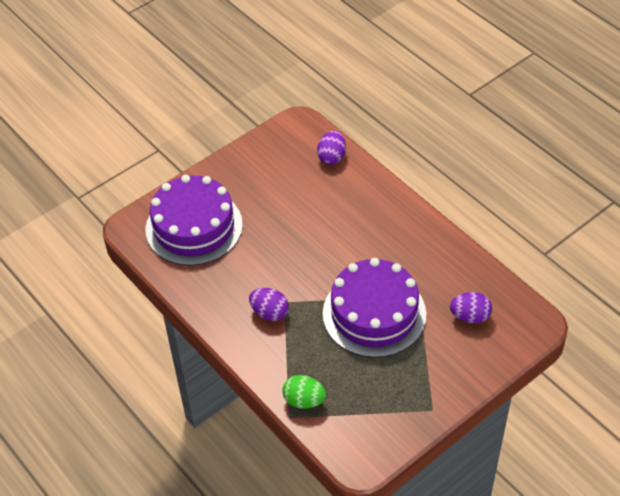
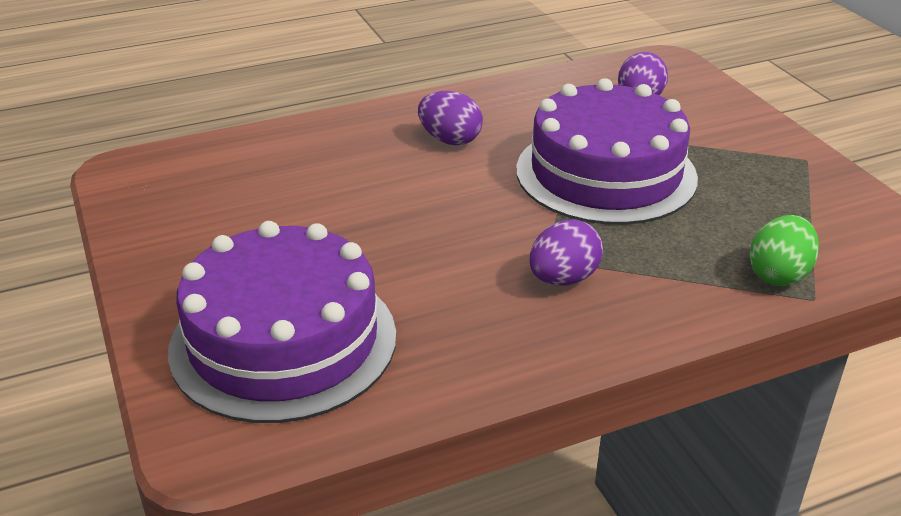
camera: 75 degrees left, 15 degrees down
purple egg [317,130,346,165] -> purple egg moved to [418,91,483,145]

